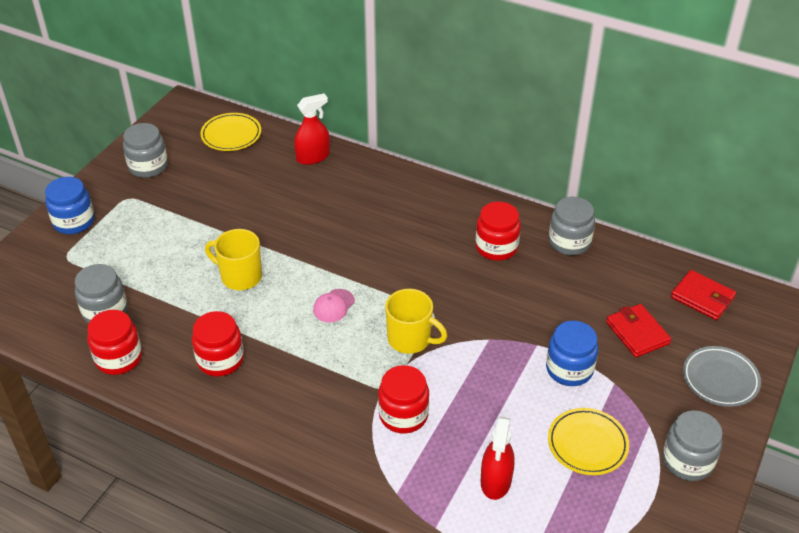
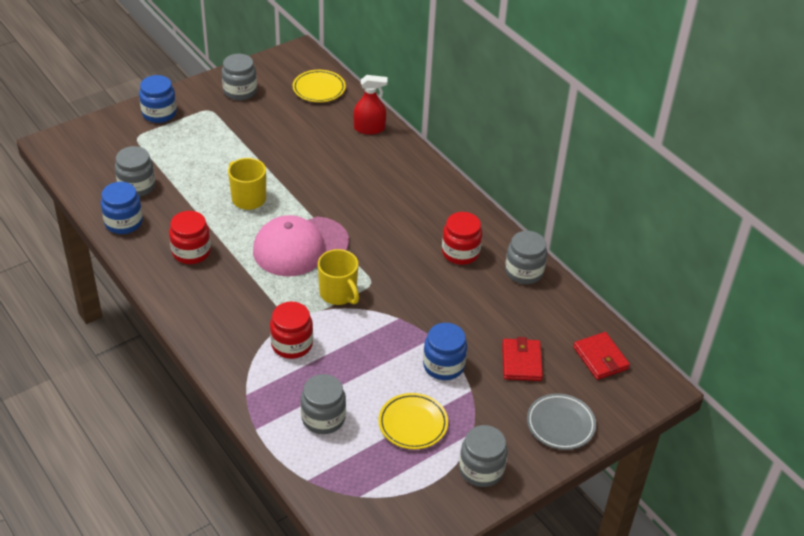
camera: 25 degrees right, 0 degrees up
red jar [87,310,142,375] -> blue jar [101,182,143,234]
pink cap [313,289,355,322] -> pink cap [253,215,349,276], size x2.46
red spray bottle [481,417,515,500] -> grey jar [301,374,346,434]

